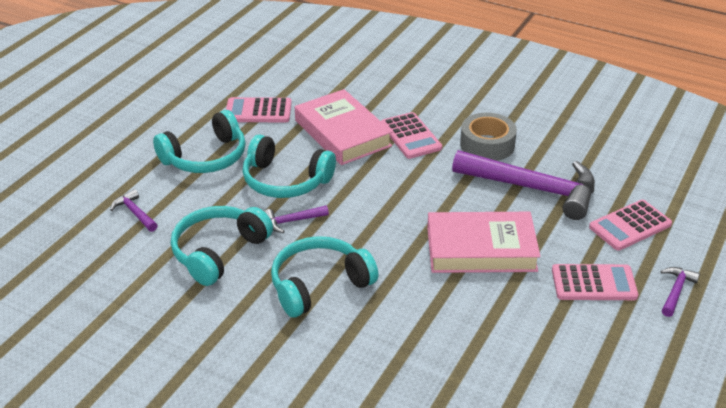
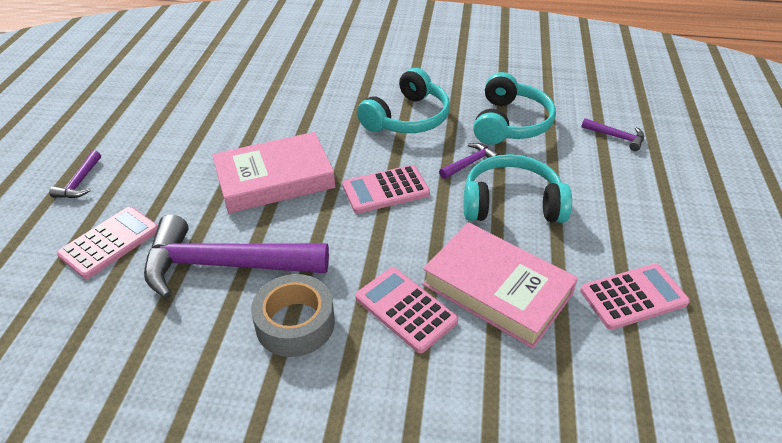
camera: 160 degrees right, 5 degrees up
turquoise headphones [153,110,245,173] -> none
pink calculator [552,264,638,300] -> pink calculator moved to [342,165,430,213]

